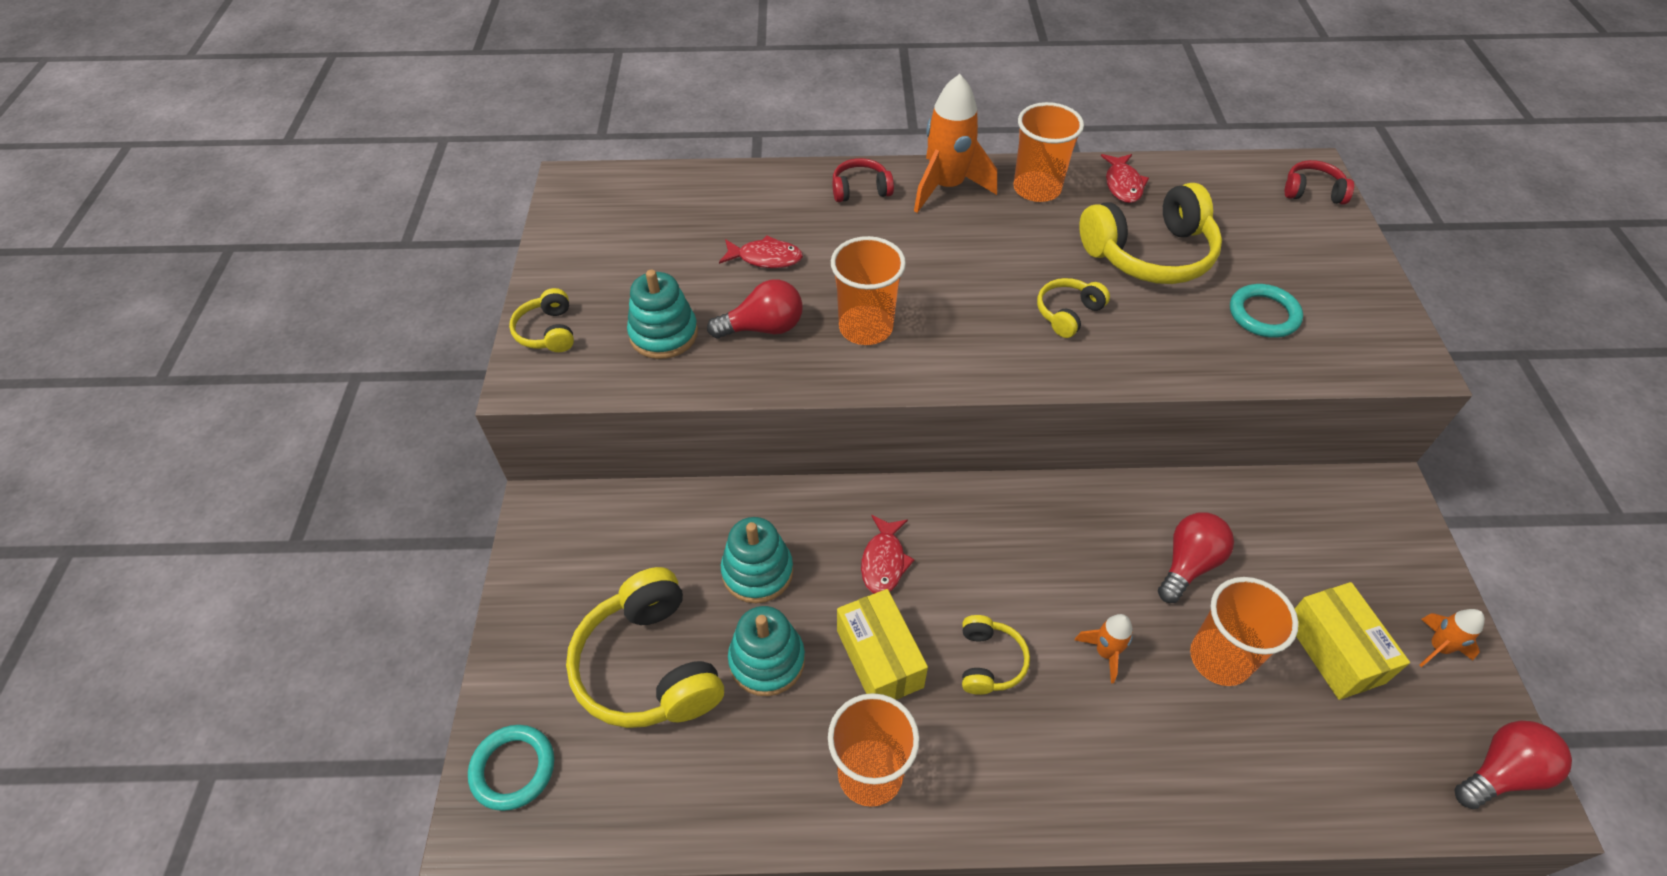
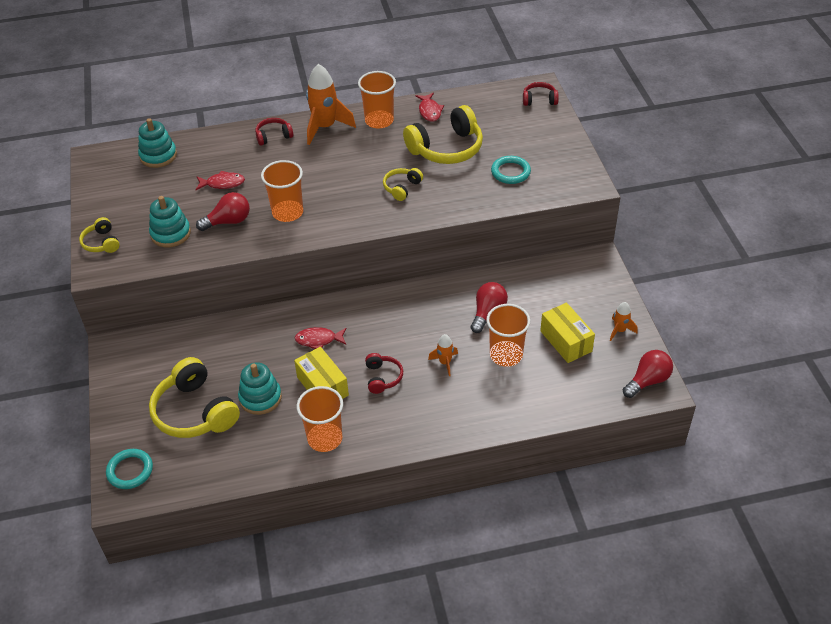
camera: 10 degrees left, 5 degrees down
turquoise stacking toy [721,517,793,603] -> turquoise stacking toy moved to [138,118,177,168]
red fish [861,515,915,594] -> red fish turned 90 degrees clockwise [295,327,346,349]
yellow headphones [962,615,1030,695] -> red headphones [365,353,403,394]

